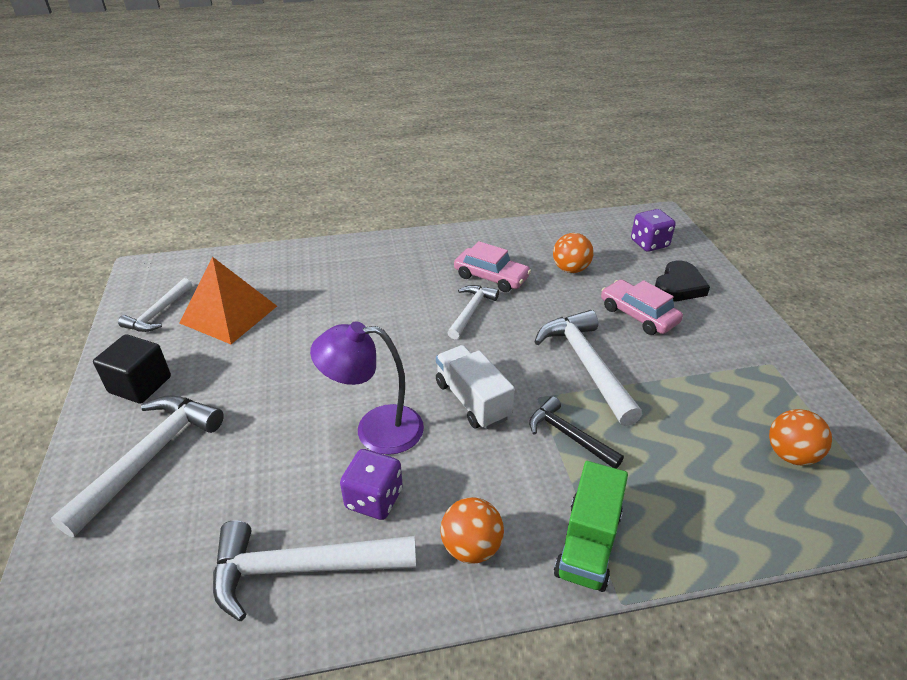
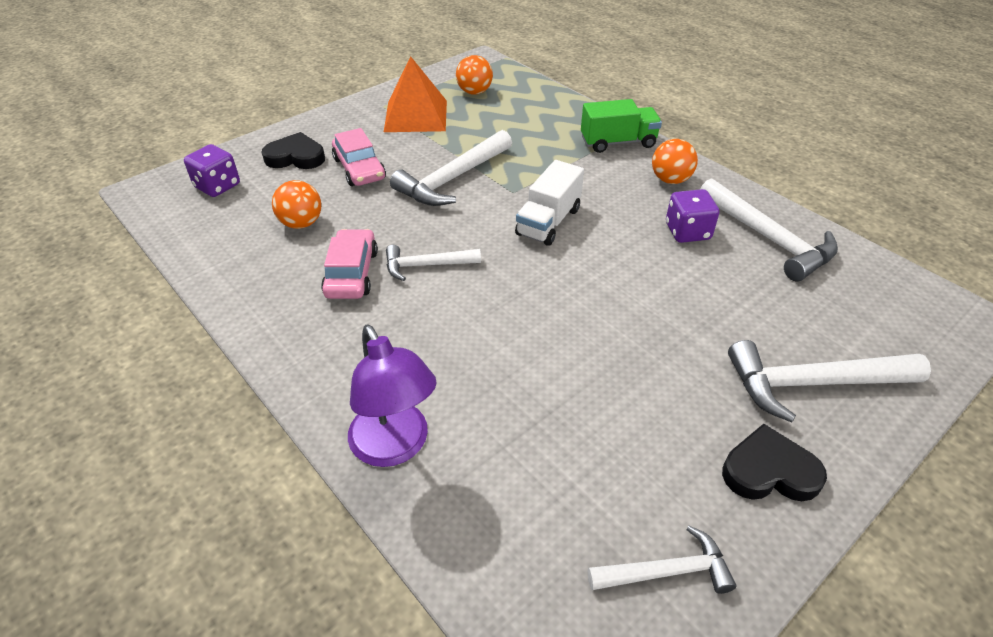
camera: 120 degrees left, 5 degrees up
black cube [93,334,171,404] -> black heart [722,424,827,501]
orange pyramid [180,257,277,344] -> orange pyramid moved to [384,56,447,132]
purple lamp [310,321,424,455] -> purple lamp moved to [348,325,437,467]
black hammer [529,396,624,469] -> none
pink car [601,280,683,335] -> pink car turned 45 degrees counterclockwise [332,128,386,186]

